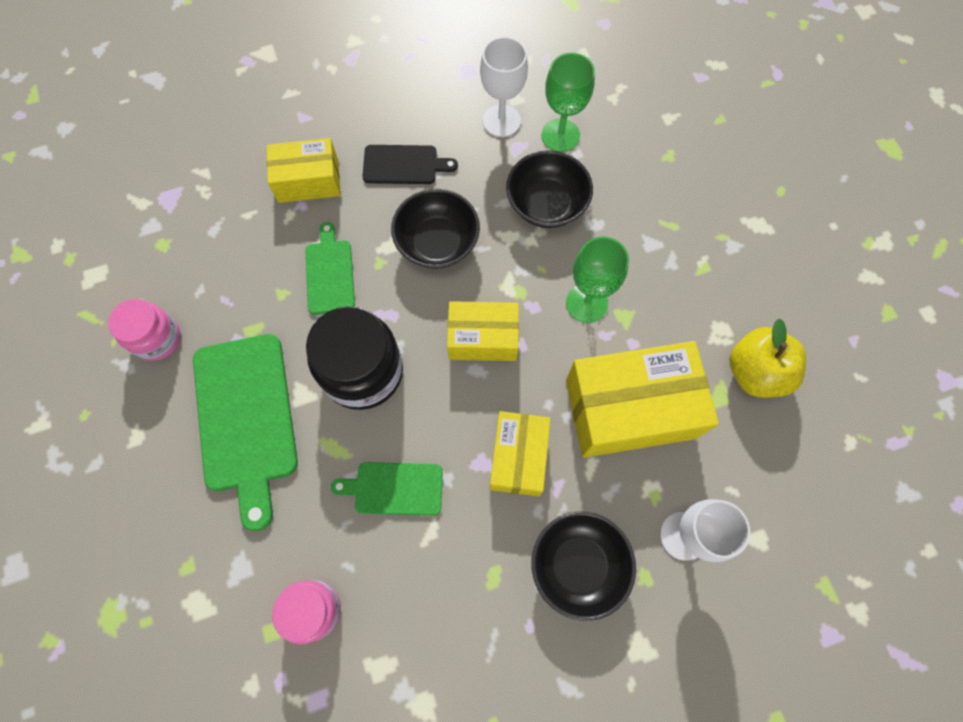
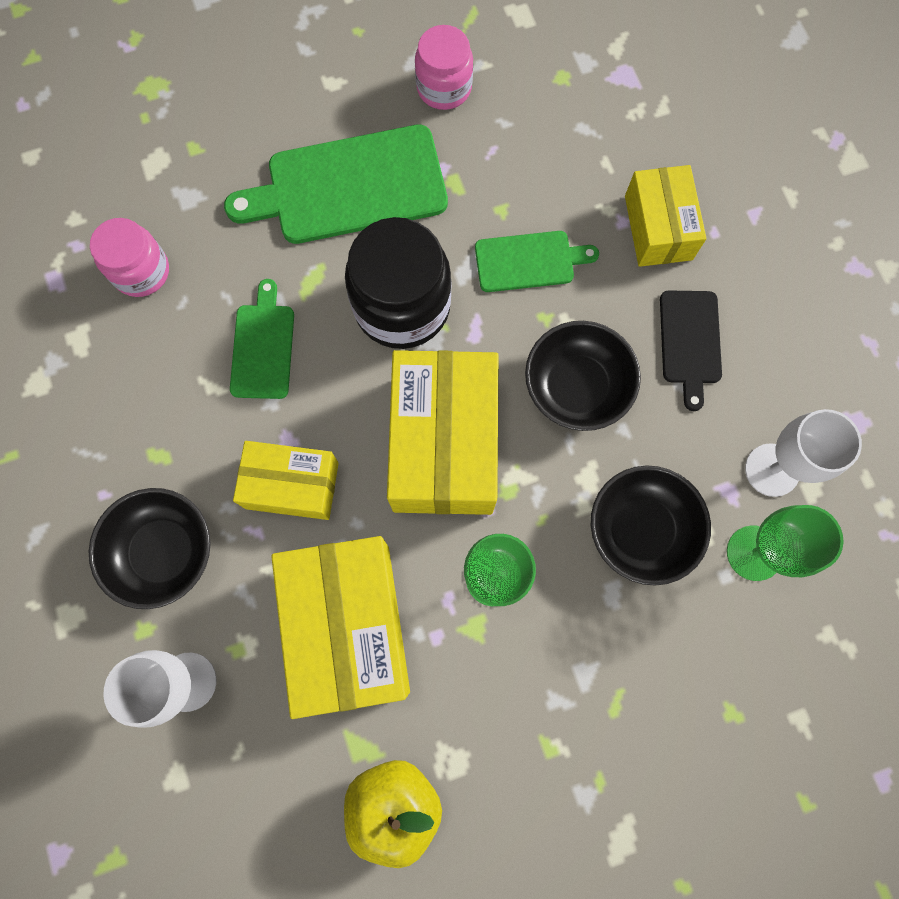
camera: 90 degrees right, 5 degrees up
yellow box [447,301,519,361] -> yellow box [387,350,499,515], size x1.67

